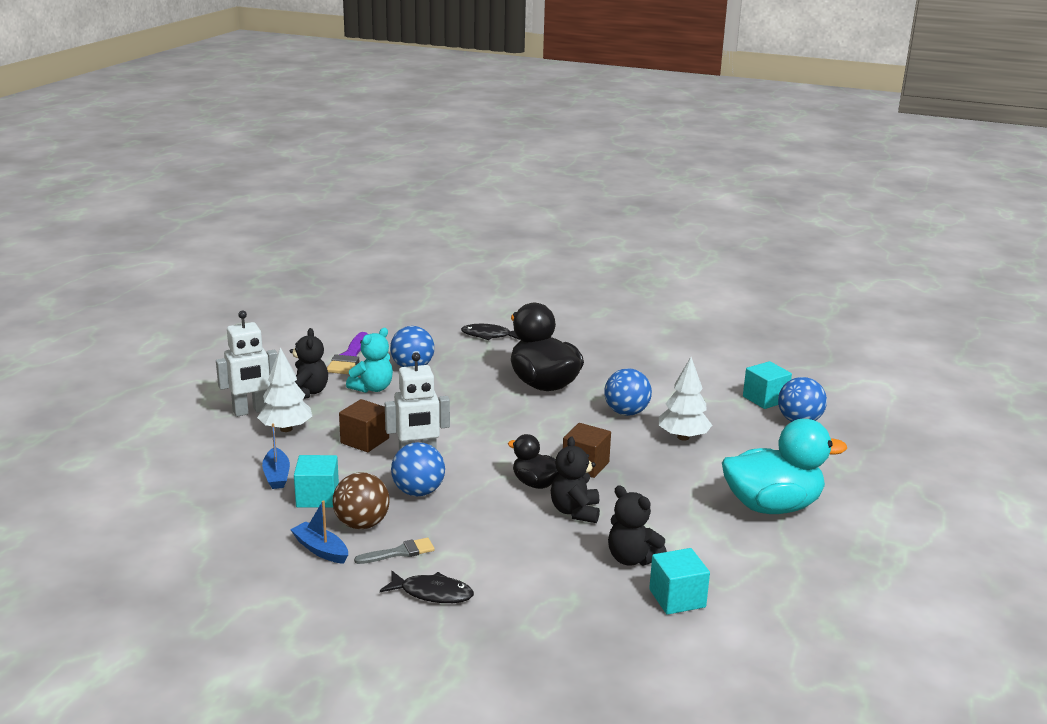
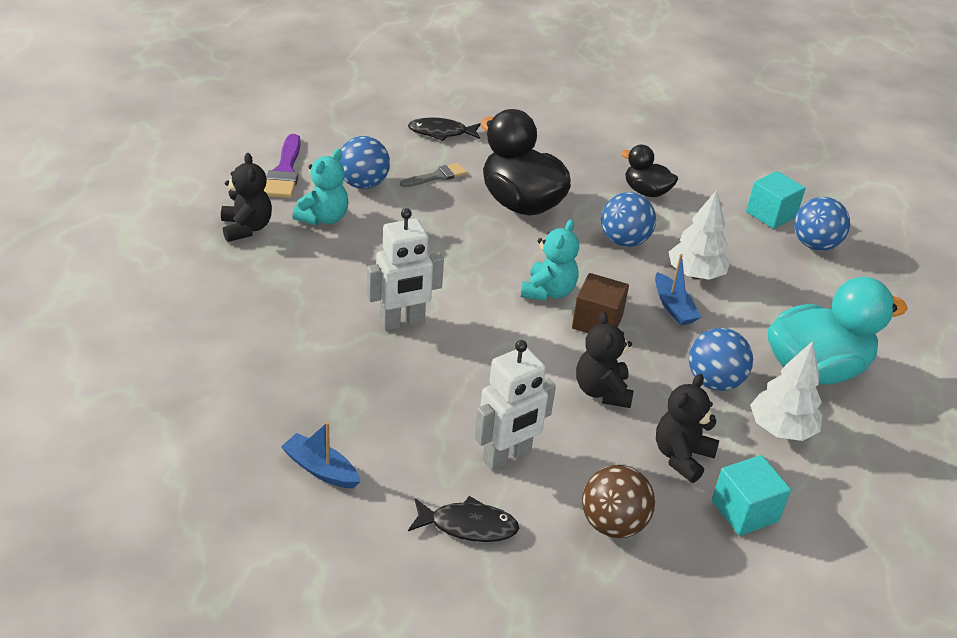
camera: 10 degrees left, 15 degrees up
white robot [216,310,278,417] -> white robot moved to [474,340,556,471]
white tree [257,347,312,432] -> white tree moved to [750,341,822,441]
blue boat [262,423,290,489] -> blue boat moved to [655,254,701,325]
turquoise cube [294,455,339,508] -> none
brown ball [333,473,389,529] -> brown ball moved to [582,465,655,538]
brown cube [339,399,389,452] -> none
grey brush [354,538,435,564] -> grey brush moved to [400,163,467,187]
blue ball [391,442,445,496] -> blue ball moved to [689,328,753,391]
black duck [508,434,559,489] -> black duck moved to [620,145,678,197]
black teddy bear [608,485,667,566] -> black teddy bear turned 90 degrees clockwise [656,374,719,483]
none -> turquoise teddy bear [521,220,579,301]

